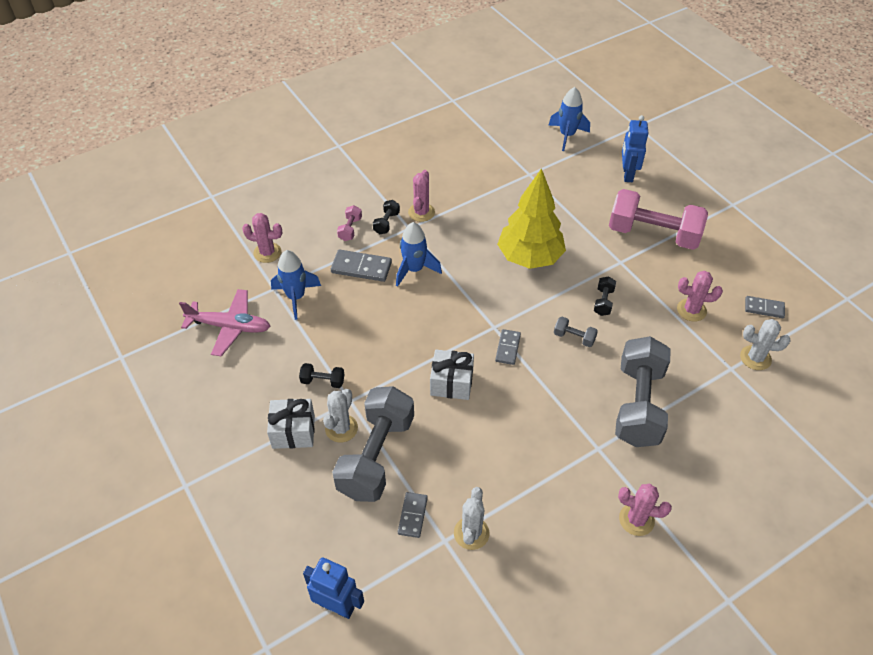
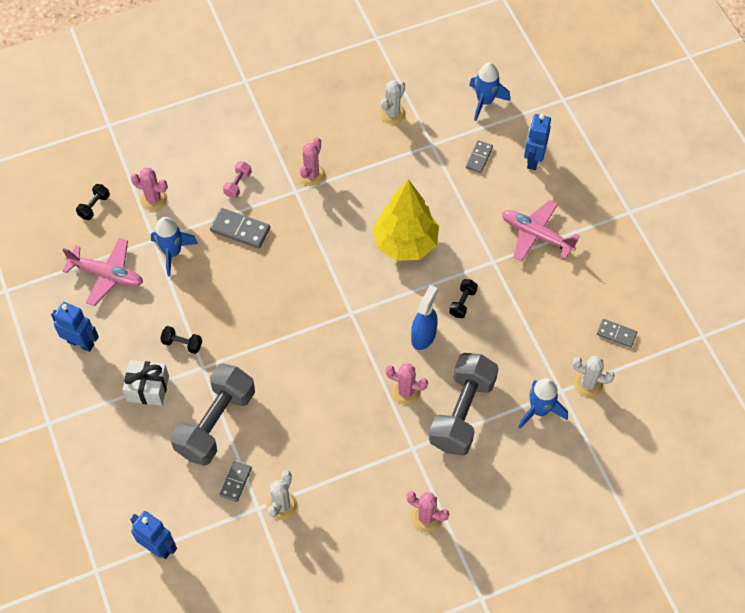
camera: 10 degrees right, 10 degrees up
white cactus [323,389,358,442] -> white cactus moved to [380,80,406,124]
black dumbbell [373,200,400,234] -> black dumbbell moved to [76,184,110,220]
blue rocket [396,222,442,287] -> blue rocket moved to [519,378,568,429]
white gift [430,350,474,400] -> none
grey domino [495,329,521,365] -> grey domino moved to [466,140,493,173]
grey dumbbell [554,317,598,347] -> blue spray bottle [411,285,438,350]
pink dumbbell [609,189,708,250] -> pink plane [502,200,580,261]
pink cactus [677,271,723,322] -> pink cactus moved to [385,363,428,405]
none -> blue robot [51,302,99,352]

